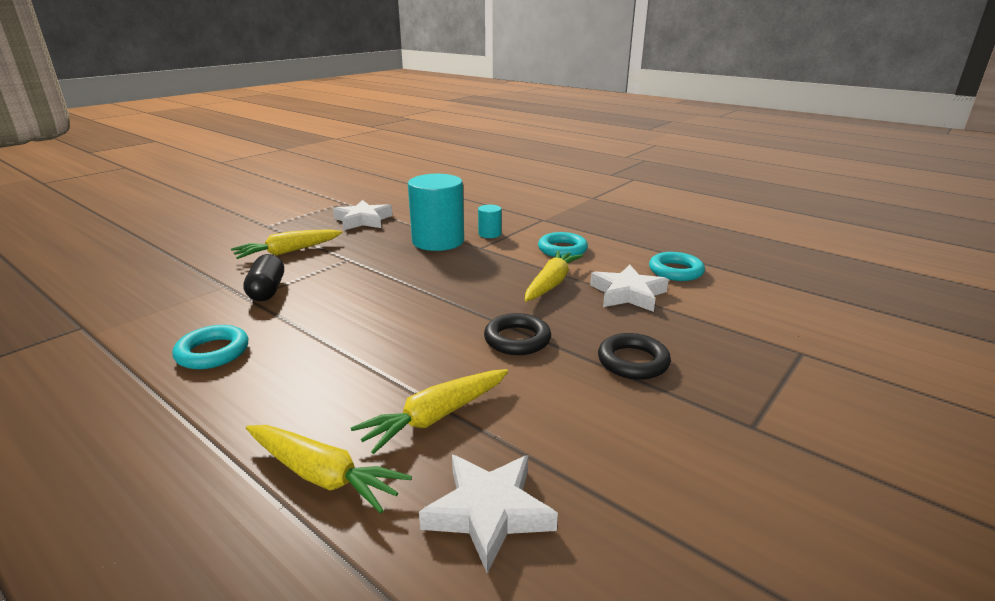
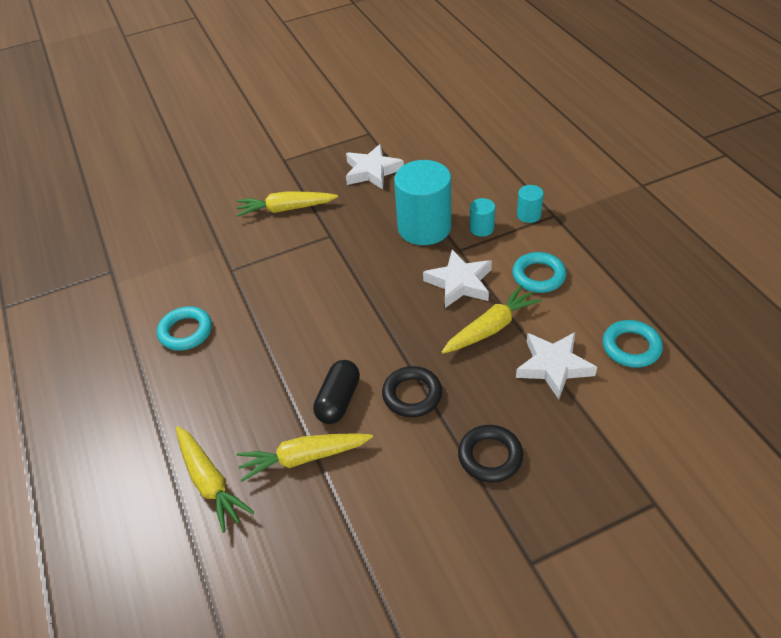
camera: 30 degrees right, 20 degrees up
black capsule [243,254,284,301] -> black capsule moved to [313,360,360,424]
white star [419,455,558,574] -> white star moved to [423,250,492,308]
none -> turquoise cylinder [517,185,544,223]

